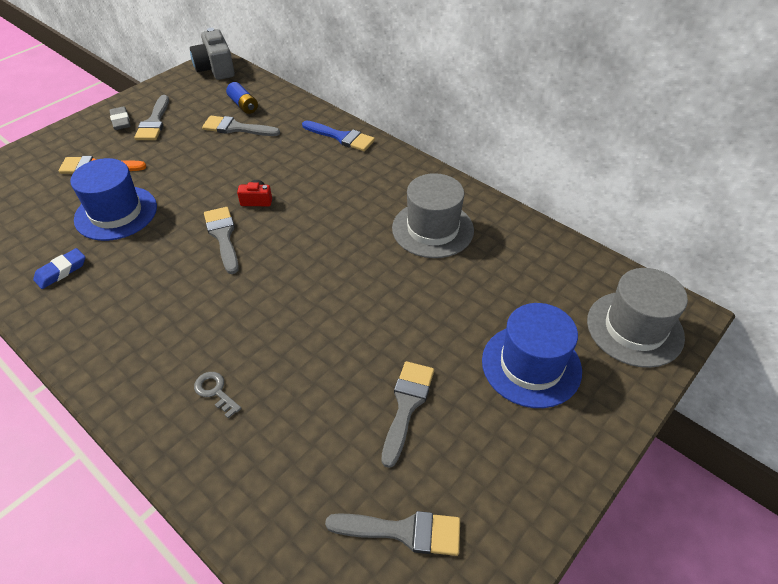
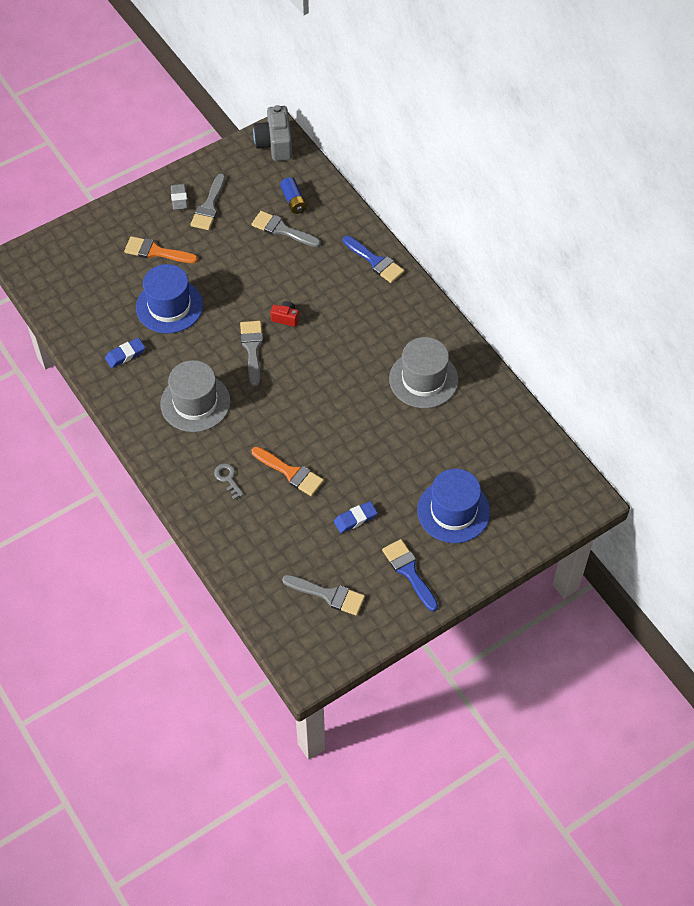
camera: 15 degrees right, 10 degrees up
grey brush [381,361,434,468] -> blue eraser [334,501,377,533]
grey hat [587,268,688,368] -> grey hat moved to [161,360,230,432]
none -> orange brush [252,447,324,496]
none -> blue brush [382,539,438,611]

